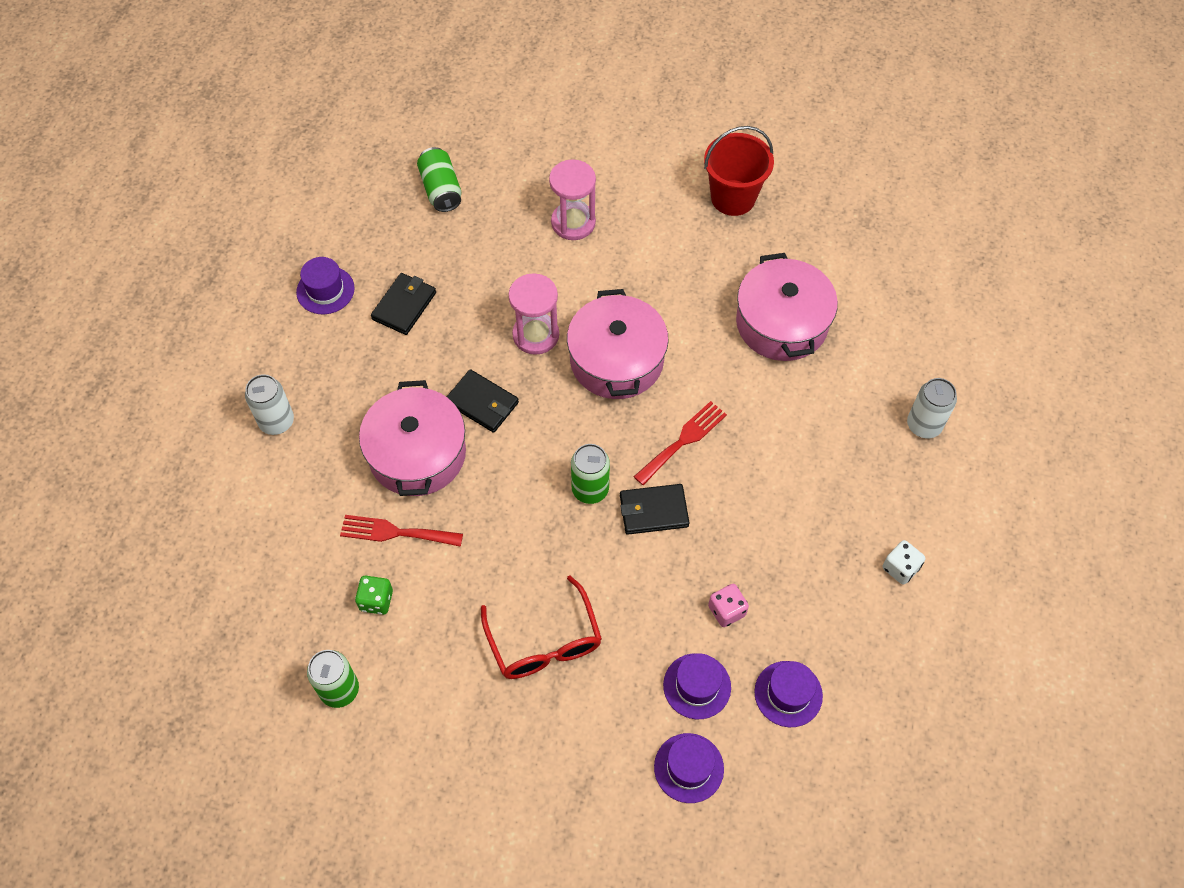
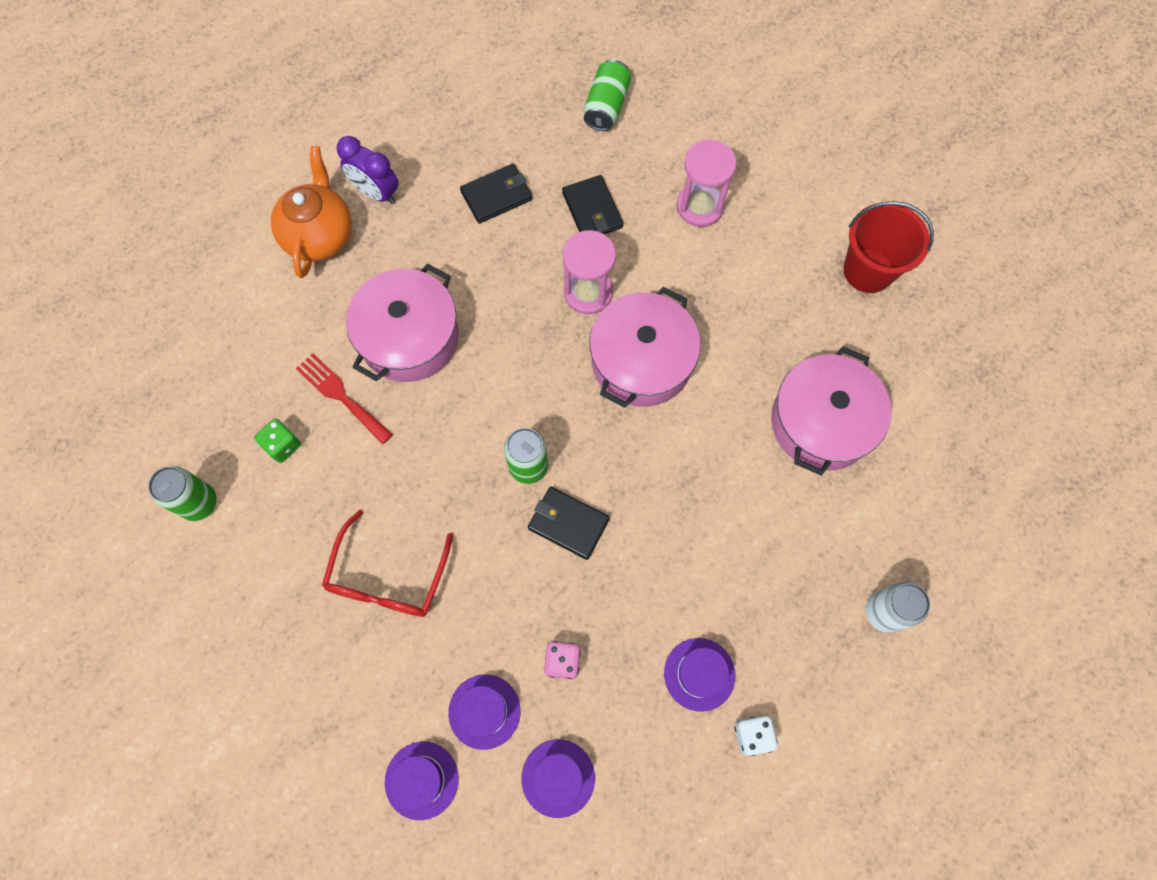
camera: 35 degrees right, 10 degrees up
white can [245,374,294,435] -> orange teapot [271,146,352,278]
purple hat [296,257,355,314] -> purple hat moved to [664,638,735,712]
black wallet [447,369,519,433] -> black wallet moved to [562,175,623,234]
red fork [634,401,727,485] -> none
none -> purple clock [336,136,399,204]

